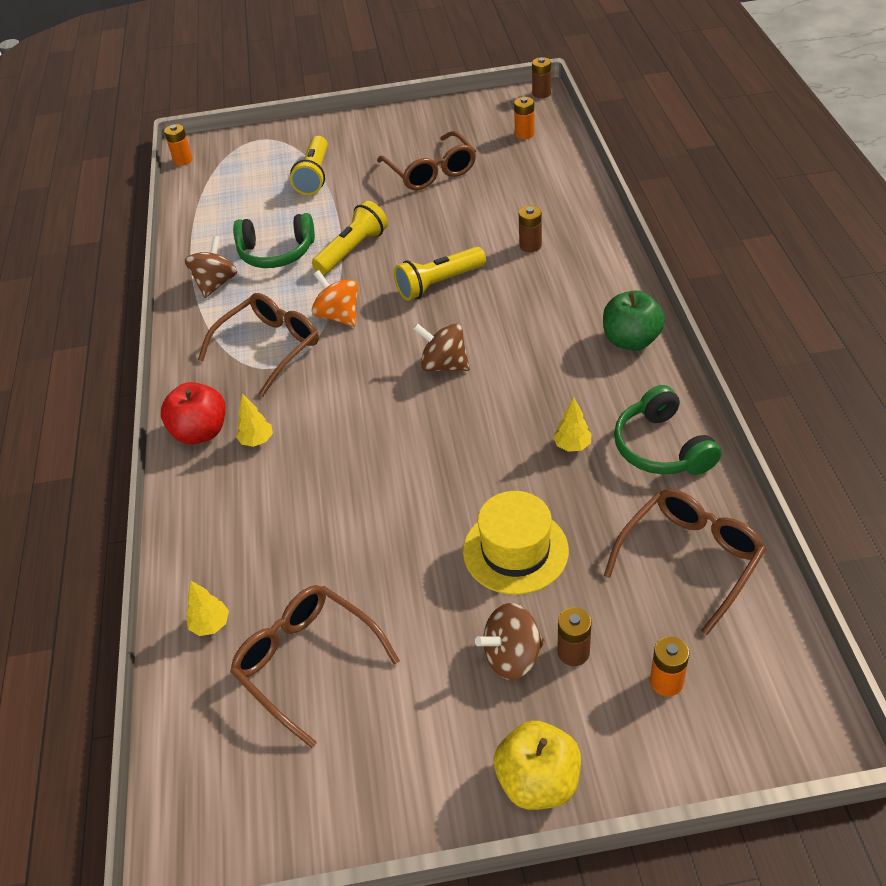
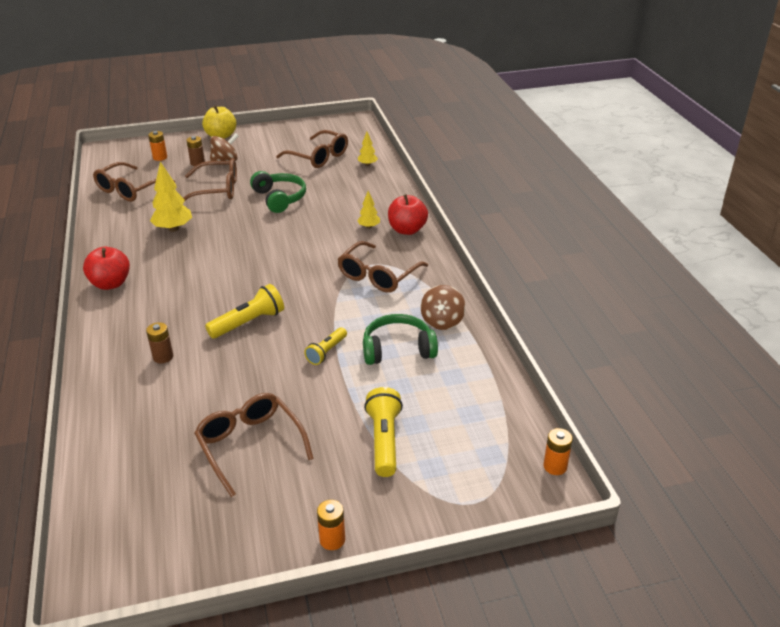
camera: 170 degrees right, 10 degrees down
yellow flashlight [312,201,388,275] -> yellow flashlight [304,327,347,365], size x0.65
orange spinning top [312,270,358,326] -> none
brown spinning top [413,323,470,372] -> none
yellow hat [463,491,569,595] -> brown glasses [183,158,237,200]
orange battery [514,97,535,139] -> orange battery moved to [317,500,345,550]
brown battery [532,57,551,98] -> none
yellow tree [553,398,592,452] -> yellow tree [150,161,192,232], size x1.79
green apple [603,290,665,351] -> red apple [83,247,130,290]
green headphones [614,385,721,475] -> green headphones moved to [250,171,306,213]

